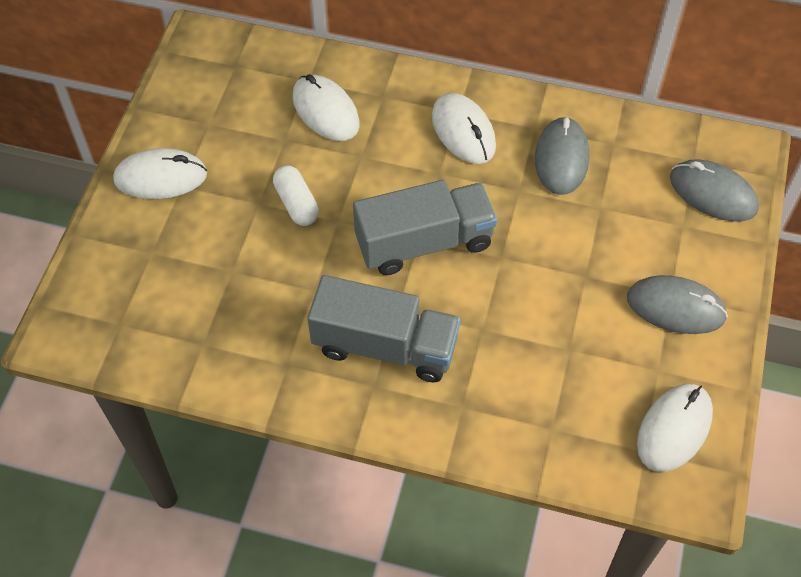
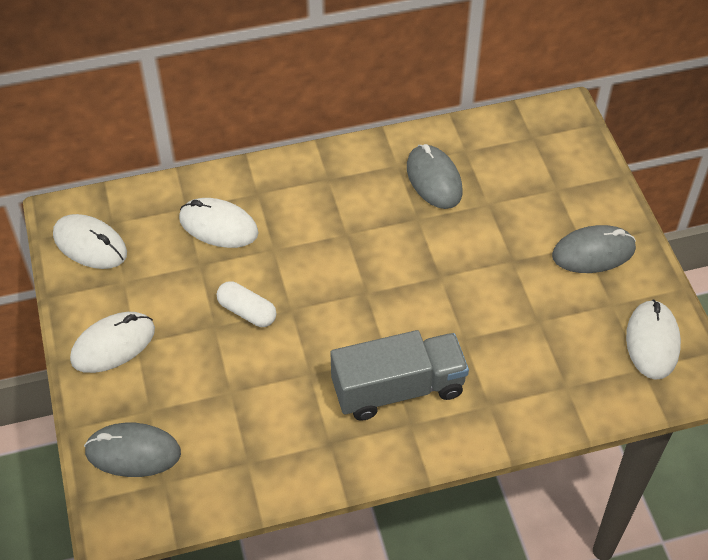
camera: 30 degrees left, 5 degrees down
grey truck [353,180,497,275] -> none
white mouse [432,93,496,164] -> white mouse moved to [53,214,127,269]
grey mouse [670,159,759,222] -> grey mouse moved to [84,423,181,477]

